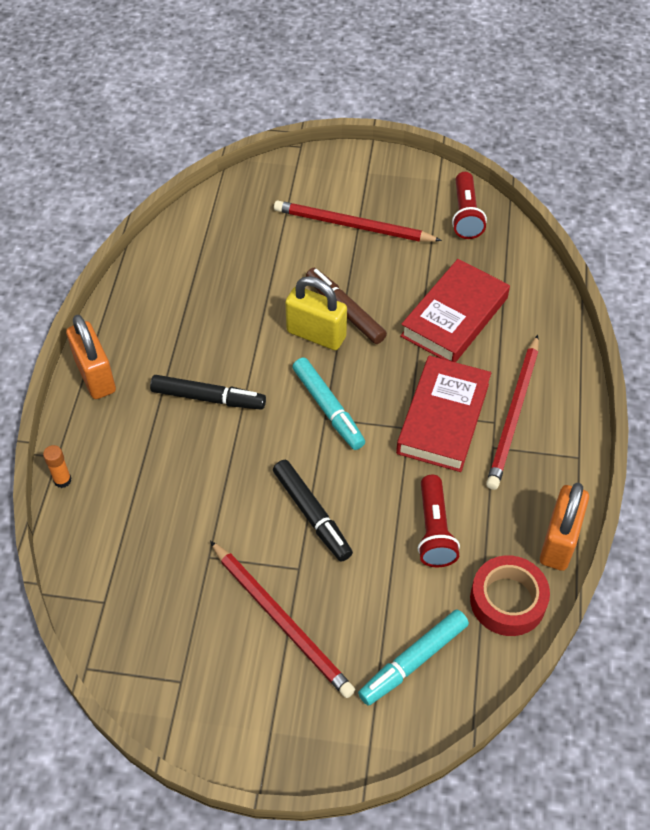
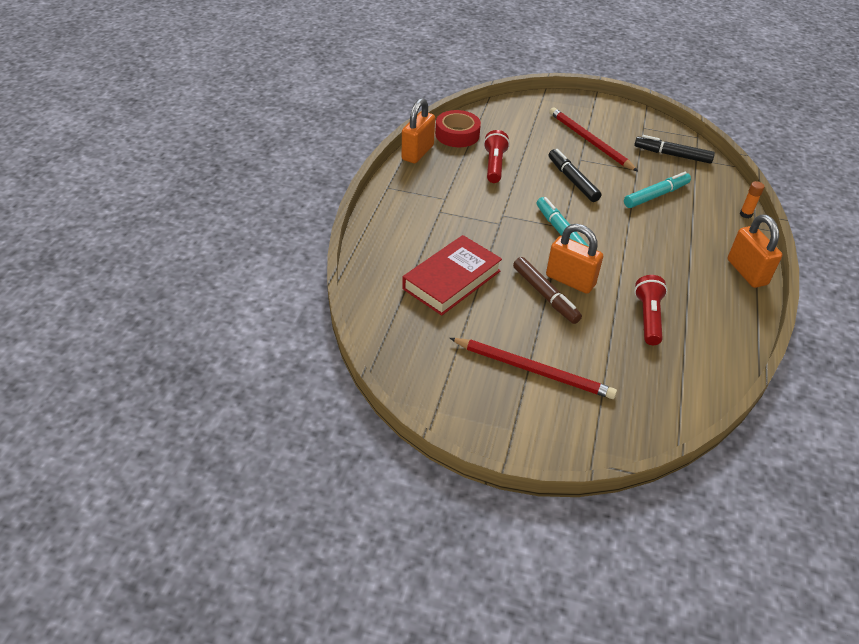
camera: 175 degrees left, 10 degrees down
black marker [150,375,266,410] -> black marker moved to [634,135,715,163]
yellow padlock [285,276,347,350] -> orange padlock [546,224,603,294]
turquoise marker [358,609,469,706] -> turquoise marker moved to [624,172,691,208]
red book [396,356,491,472] -> none
red flashlight [452,172,487,239] -> red flashlight moved to [634,275,667,345]
red pencil [486,335,539,490] -> none

